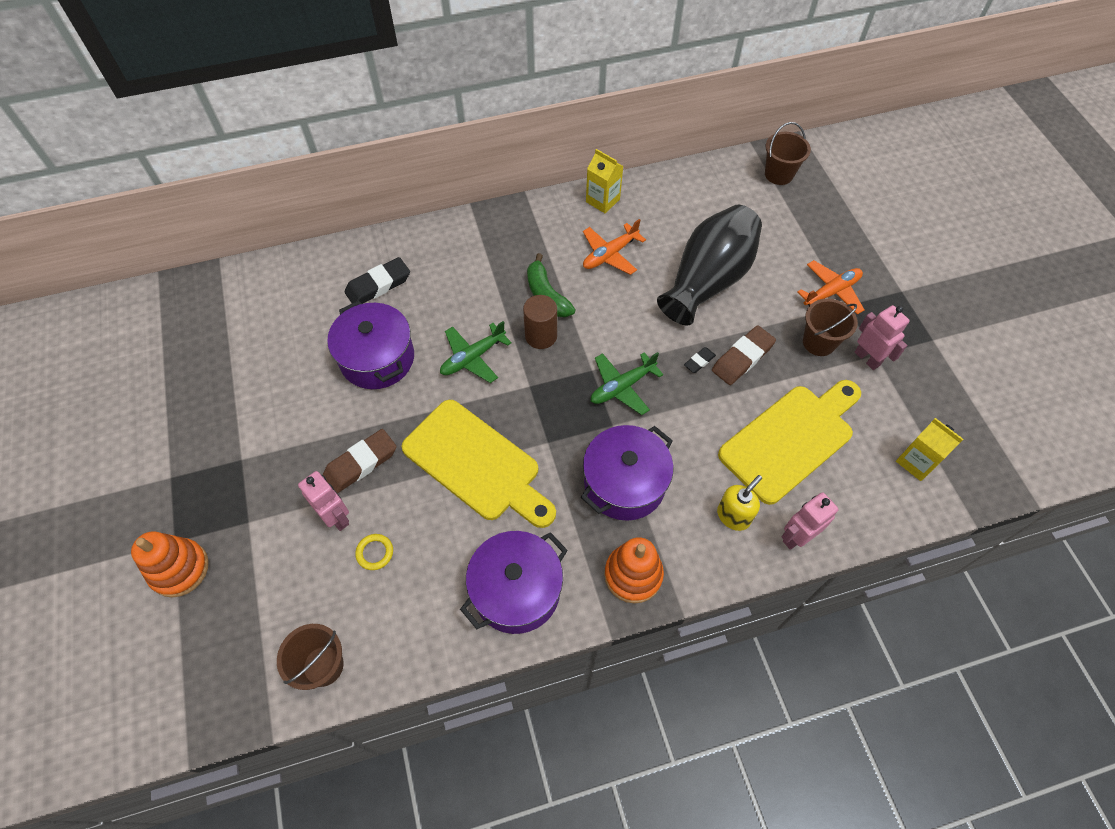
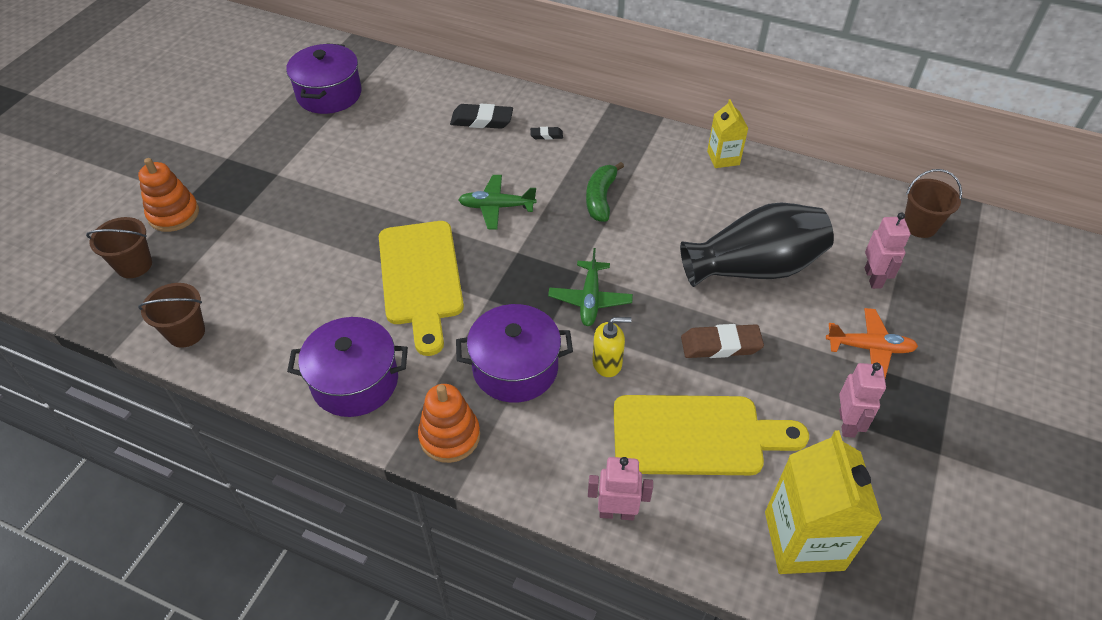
camera: 40 degrees right, 10 degrees down
pink robot [298,471,349,531] -> pink robot moved to [865,212,910,289]
brown eraser [323,429,397,493] -> none
purple pot [327,300,414,389] -> purple pot moved to [286,43,361,114]
yellow ring [355,534,393,570] -> none
brown cylinder [523,295,557,349] -> none
orange plane [583,219,646,275] -> none
green plane [591,352,664,415] -> green plane turned 90 degrees counterclockwise [548,248,633,326]
black eraser [684,347,716,373] -> black eraser moved to [530,127,563,140]
yellow soap dispenser [717,475,762,531] -> yellow soap dispenser moved to [592,317,632,377]
brown bucket [803,299,858,356] -> brown bucket moved to [86,217,152,278]
yellow carton [896,418,963,481] -> yellow carton [765,430,882,574], size x1.80

